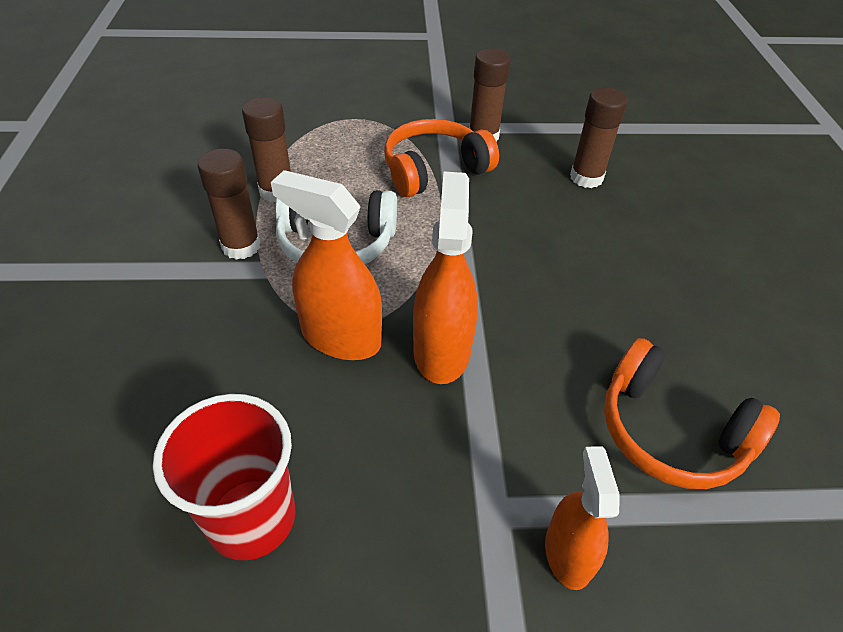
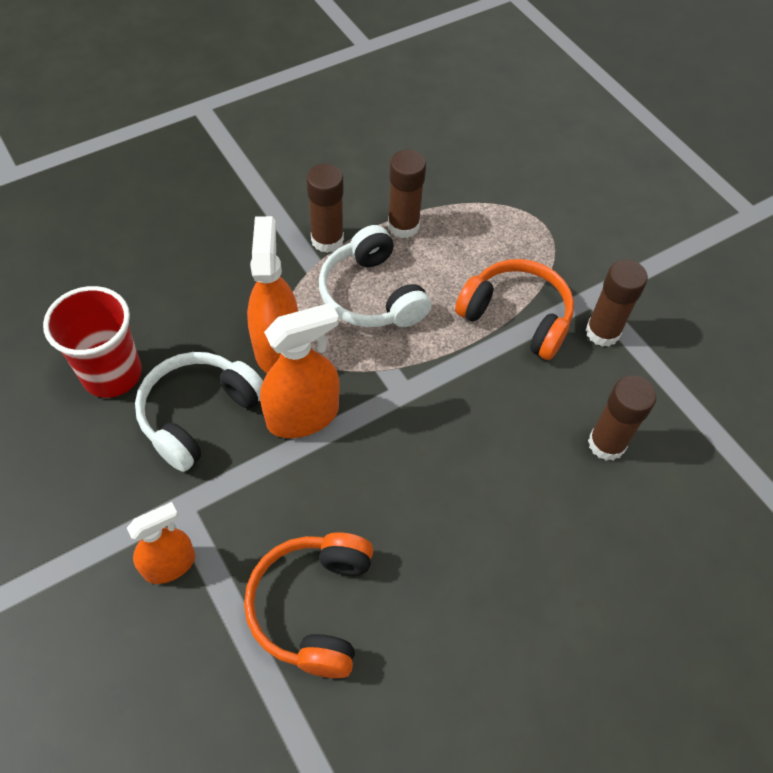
camera: 60 degrees right, 10 degrees up
none -> white headphones [135,352,263,472]

